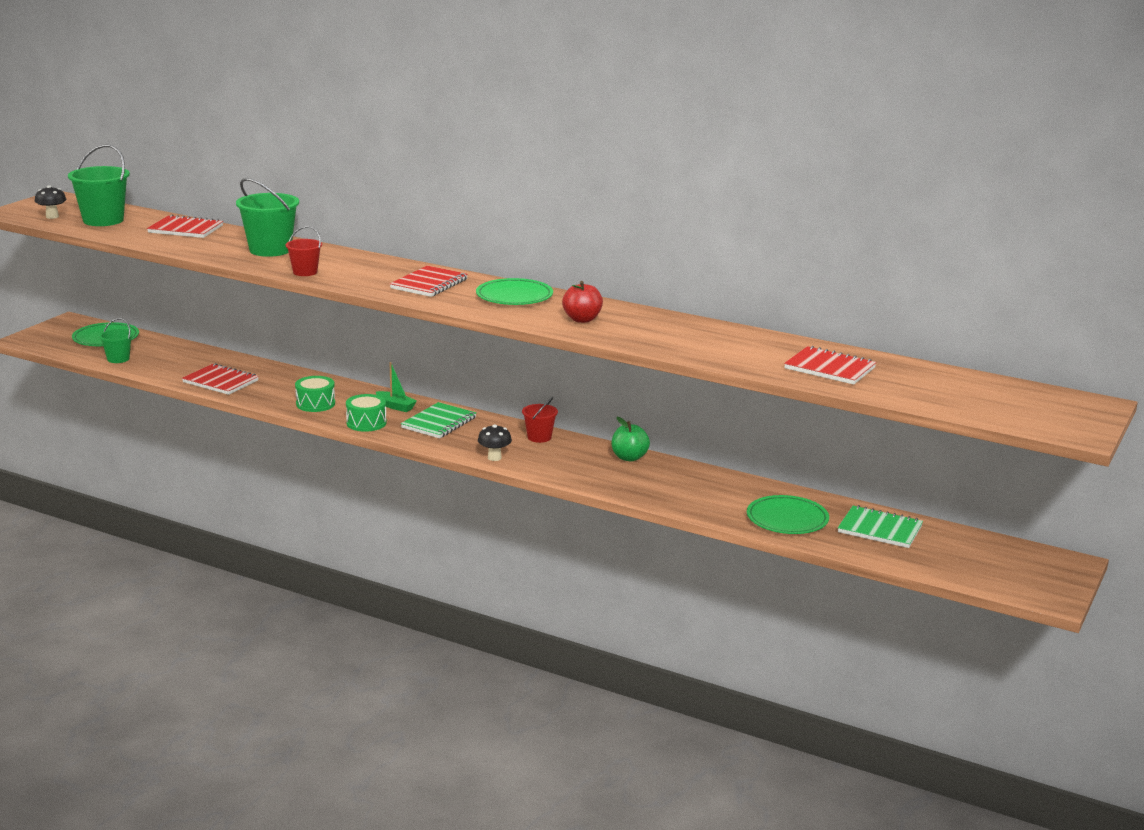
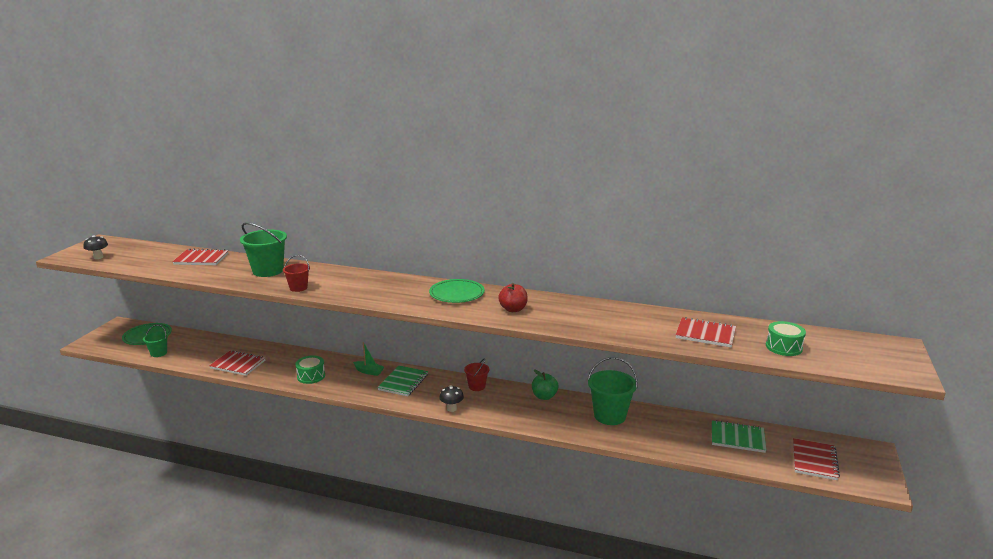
camera: 10 degrees left, 0 degrees up
green bucket [68,145,130,226] -> green bucket moved to [587,357,638,425]
green drum [346,394,387,432] -> green drum moved to [766,321,806,356]
red notebook [390,266,468,297] -> red notebook moved to [793,438,840,480]
green plate [747,495,829,534] -> none

